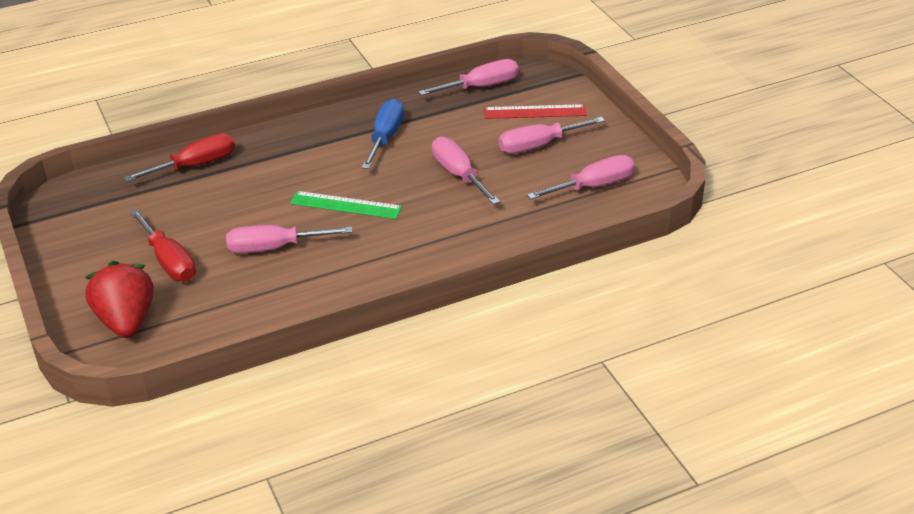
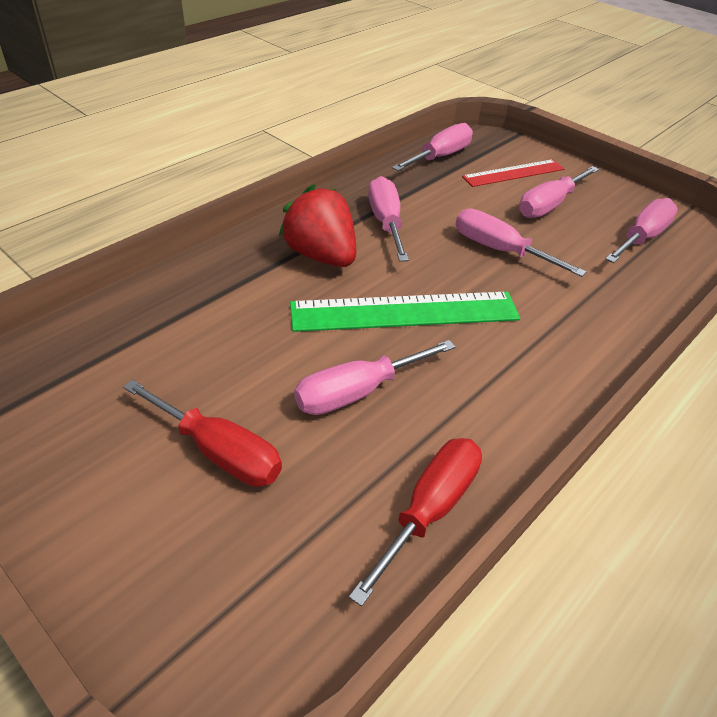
camera: 25 degrees left, 5 degrees up
red strawberry [85,261,154,338] -> red strawberry moved to [279,184,356,267]
red screwdriver [124,133,235,182] -> red screwdriver moved to [349,438,482,607]
green ruler [290,191,402,219] -> green ruler [290,292,520,332], size x1.57
blue screwdriver [362,99,404,169] -> pink screwdriver [368,176,409,262]

